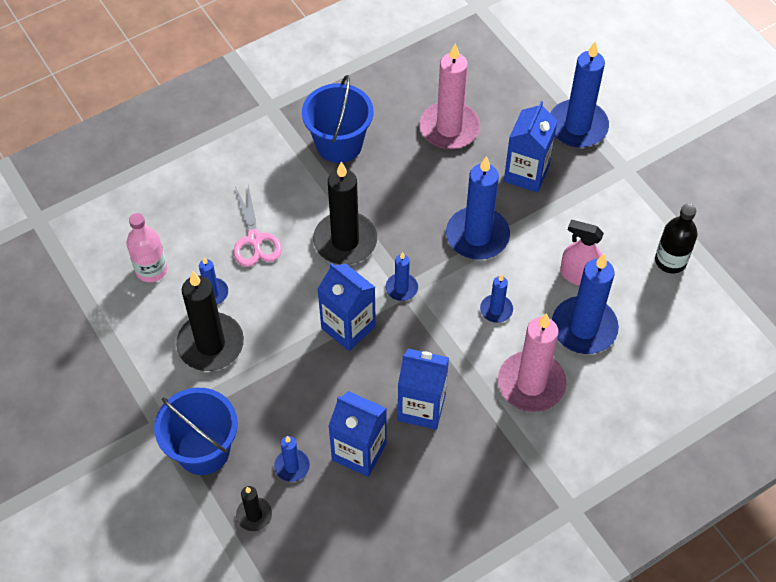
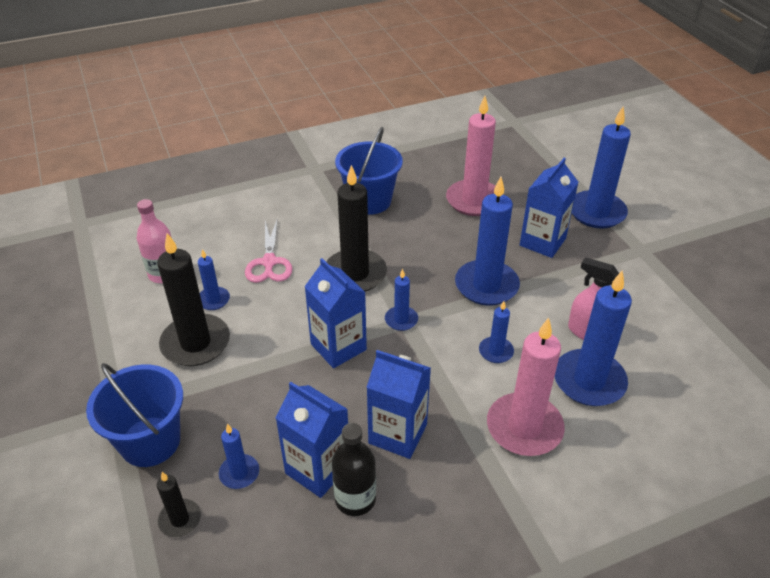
camera: 10 degrees right, 15 degrees down
black bottle [655,204,698,273] -> black bottle moved to [332,423,376,516]

